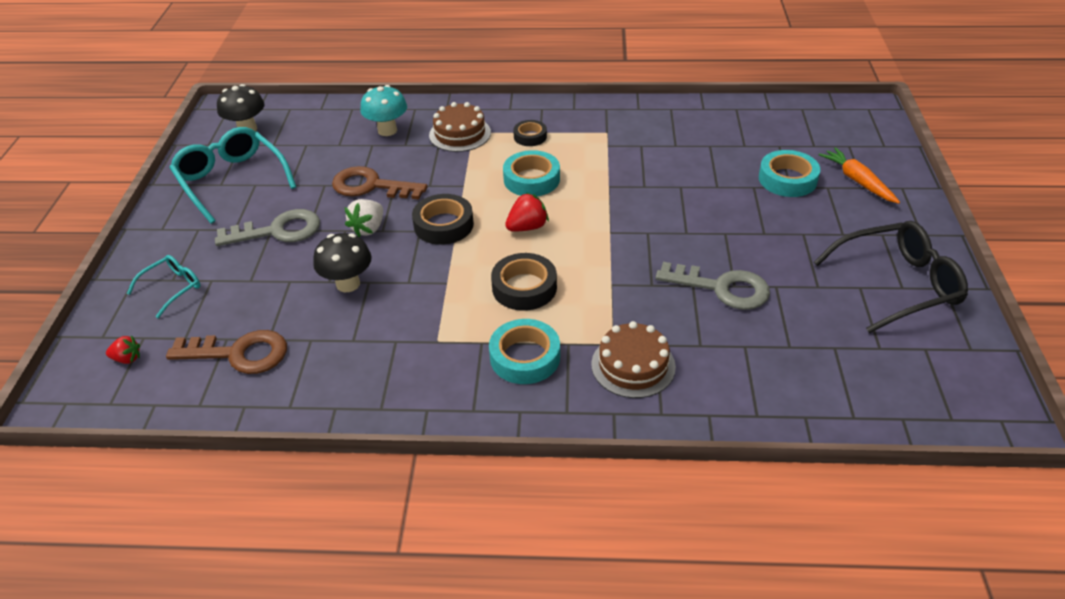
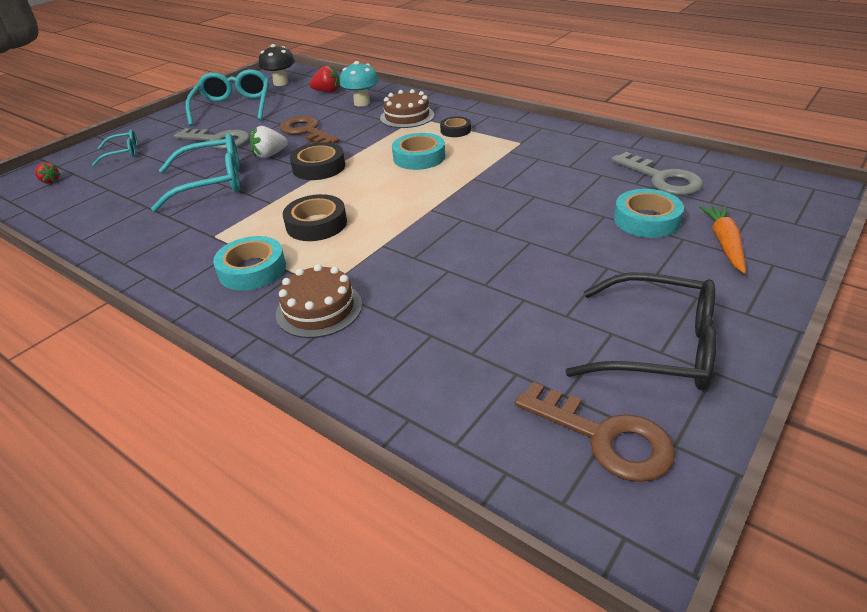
camera: 35 degrees right, 5 degrees down
brown key [166,330,287,374] -> brown key moved to [515,382,675,482]
black mushroom [313,233,372,292] -> turquoise glasses [151,133,240,212]
red strawberry [505,193,549,232] -> red strawberry moved to [309,65,340,93]
grey key [656,262,770,310] -> grey key moved to [611,152,703,195]

